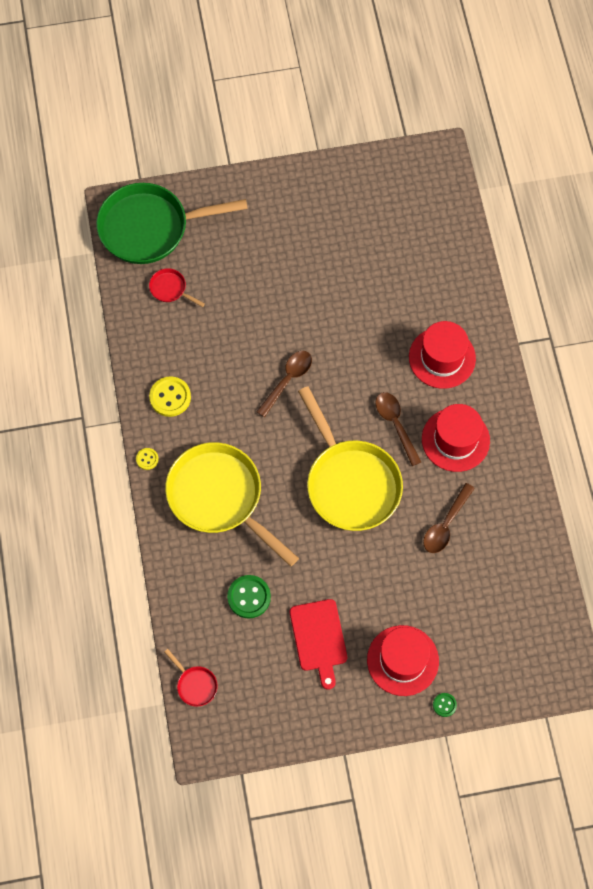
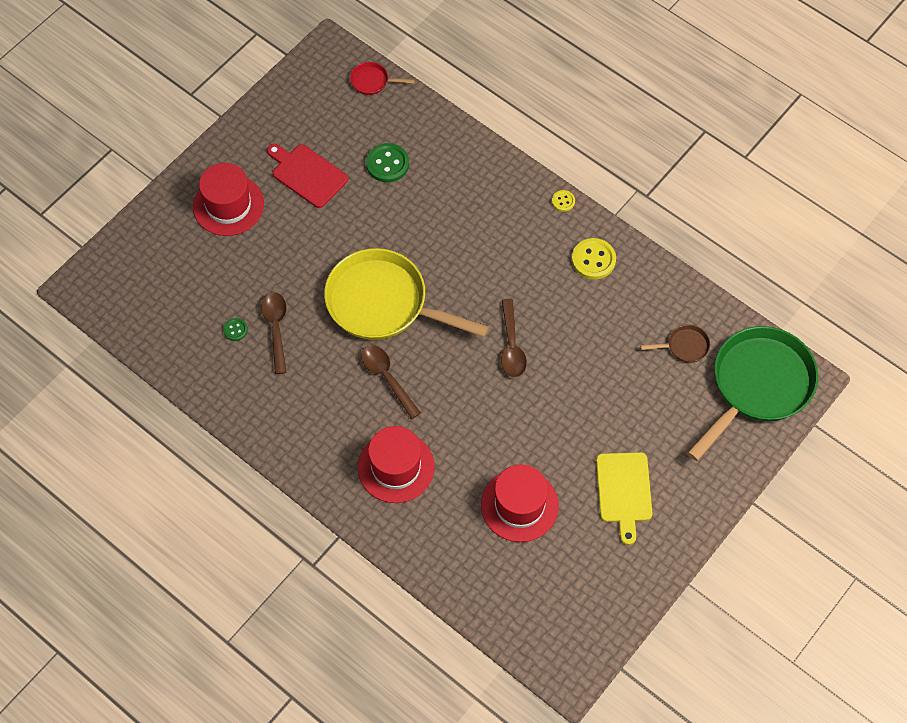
camera: 140 degrees right, 5 degrees down
red pan [149,268,205,307] -> brown pan [641,325,710,363]
yellow pan [165,442,299,567] -> none
brown spoon [375,392,421,466] -> brown spoon turned 150 degrees counterclockwise [361,345,421,419]
red hat [422,404,490,472] -> red hat moved to [481,464,559,542]
green button [433,693,457,717] -> green button moved to [223,318,248,341]
none -> yellow cutting board [596,452,652,545]

